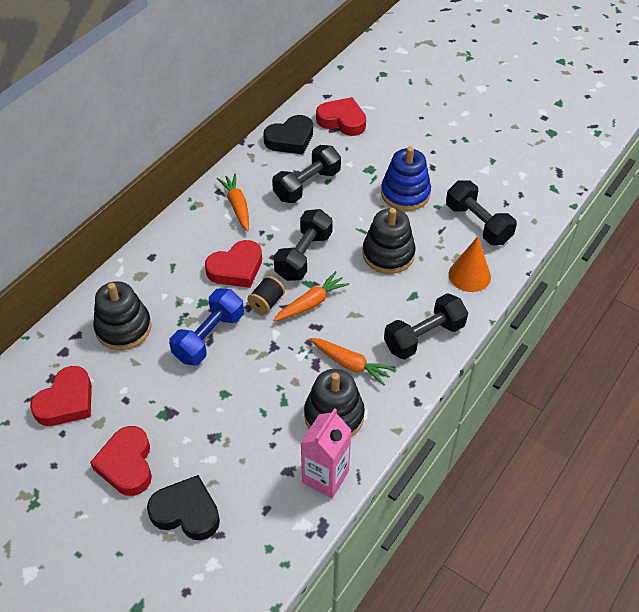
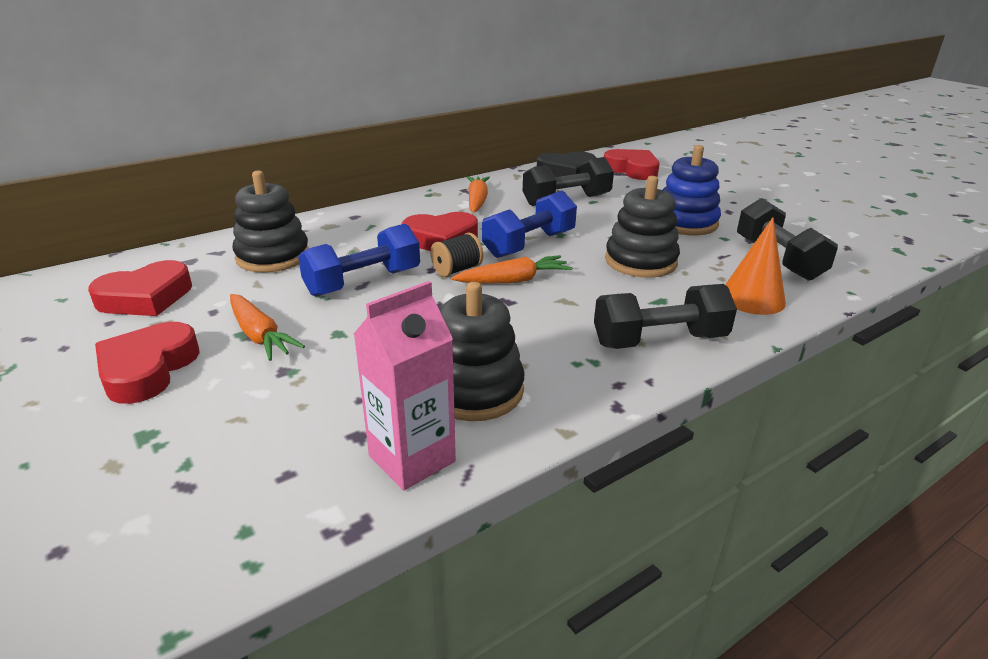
camera: 20 degrees right, 20 degrees down
black heart [147,475,220,540] -> none
black dumbbell [273,209,333,281] -> blue dumbbell [482,190,577,258]
orange carrot [309,338,395,386] -> orange carrot moved to [230,294,305,361]

